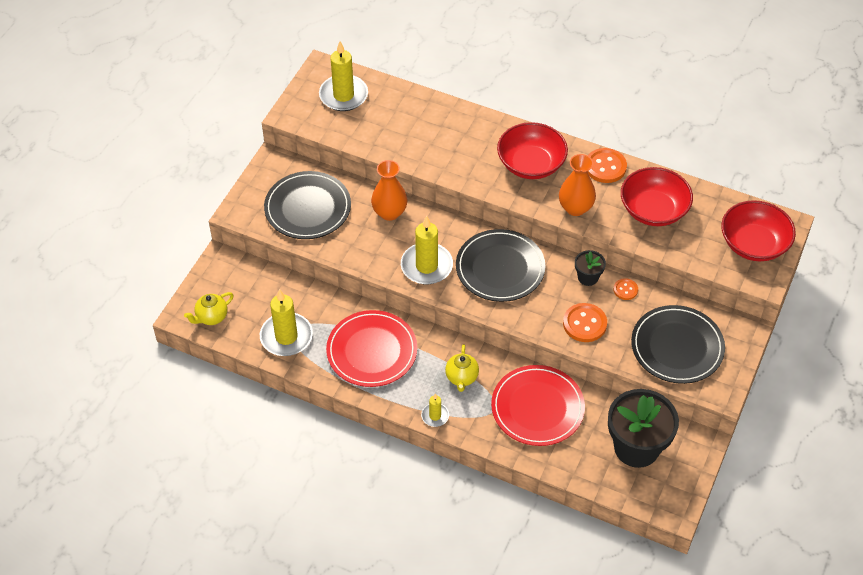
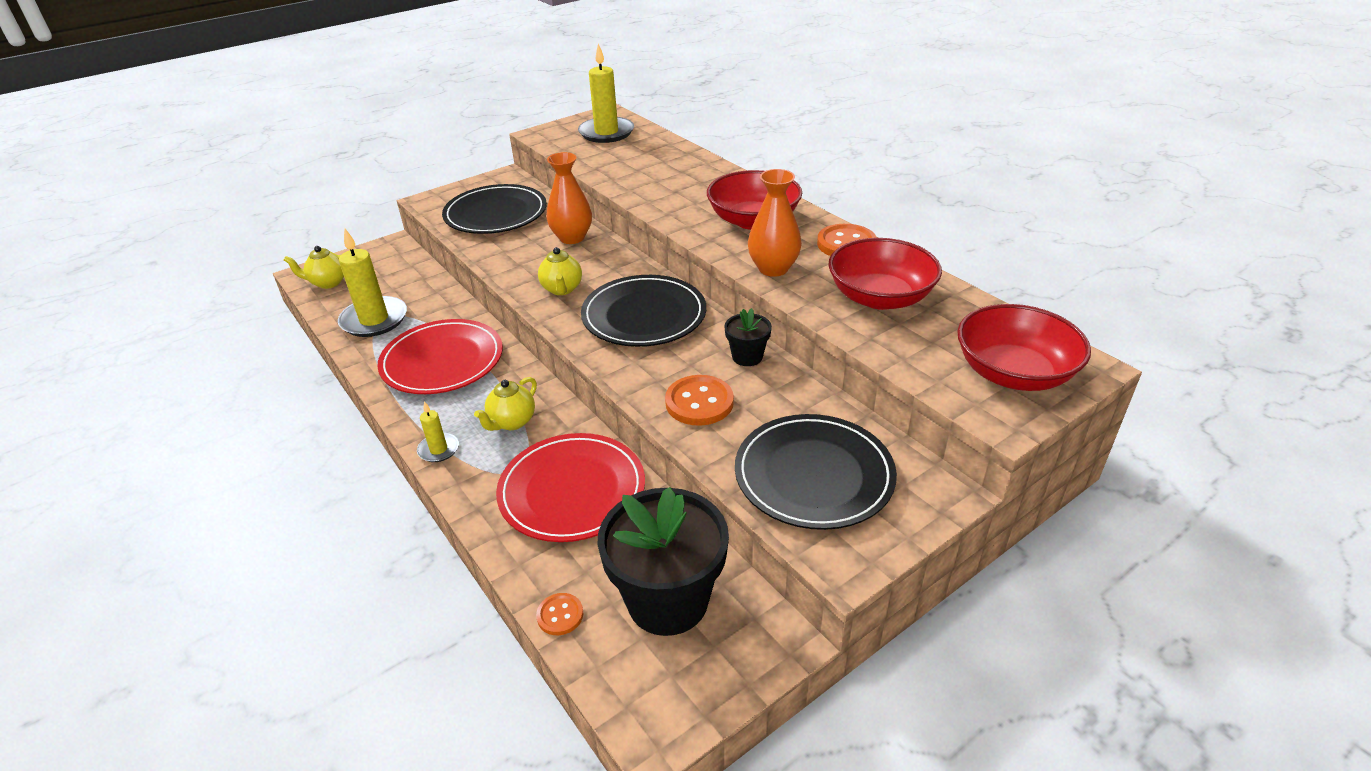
camera: 30 degrees right, 15 degrees down
yellow candle [401,216,453,284] -> yellow teapot [538,247,582,295]
orange button [613,278,638,300] -> orange button moved to [536,593,583,635]

